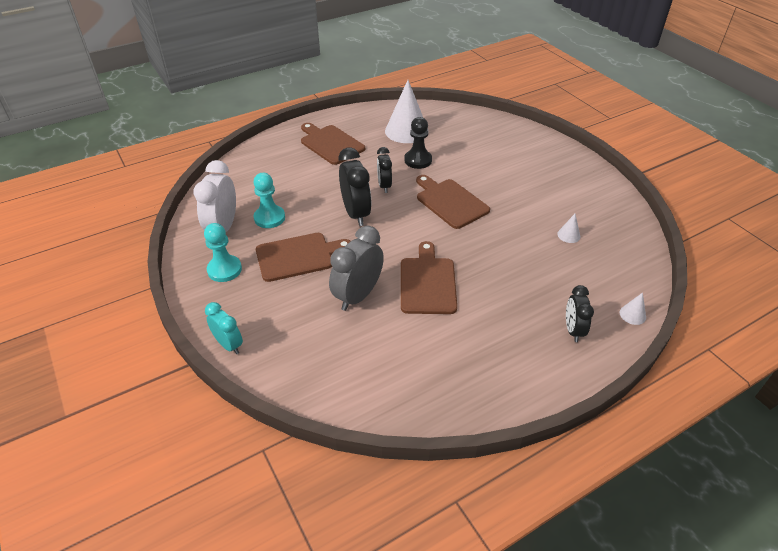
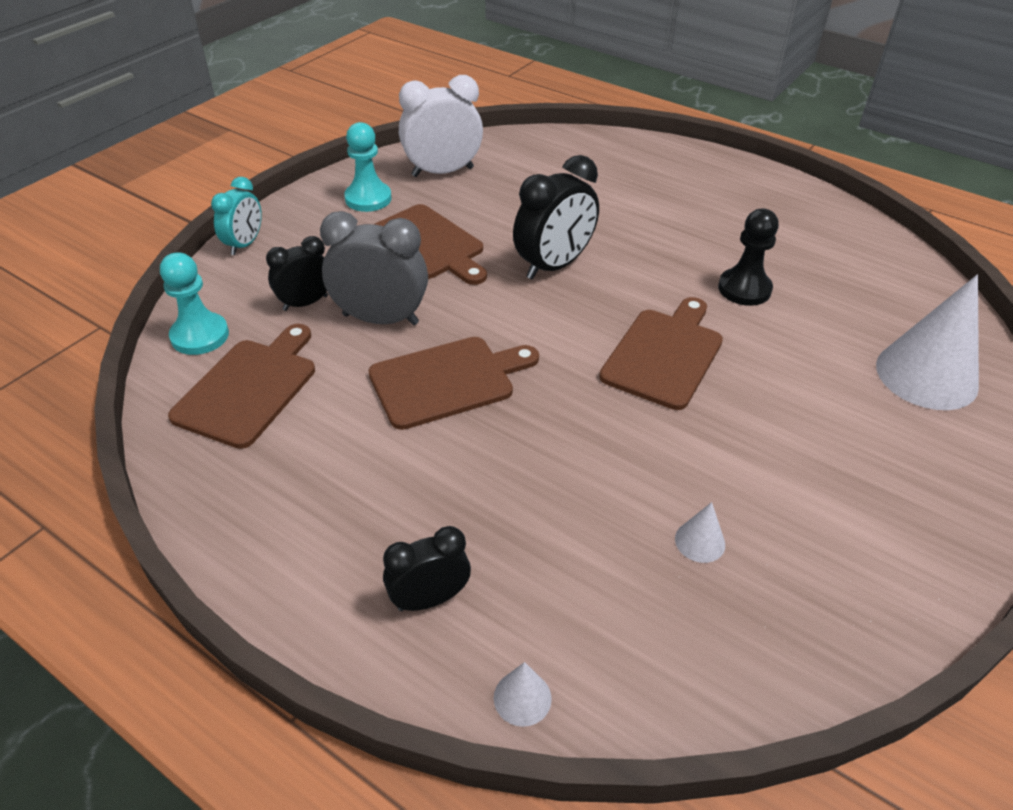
camera: 65 degrees right, 0 degrees up
turquoise pawn [253,173,285,228] -> turquoise pawn moved to [160,252,229,355]
brown cutting board [301,123,365,165] -> brown cutting board moved to [168,324,315,449]
black clock [377,147,392,193] -> black clock moved to [266,236,328,311]
white cone [385,80,428,143] -> white cone moved to [876,275,979,410]

